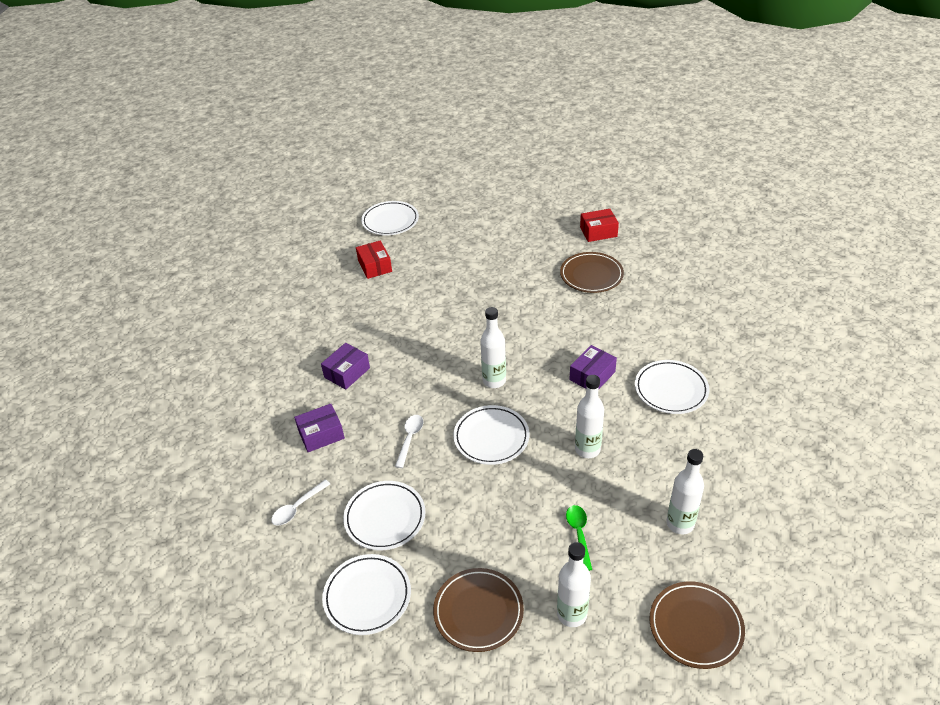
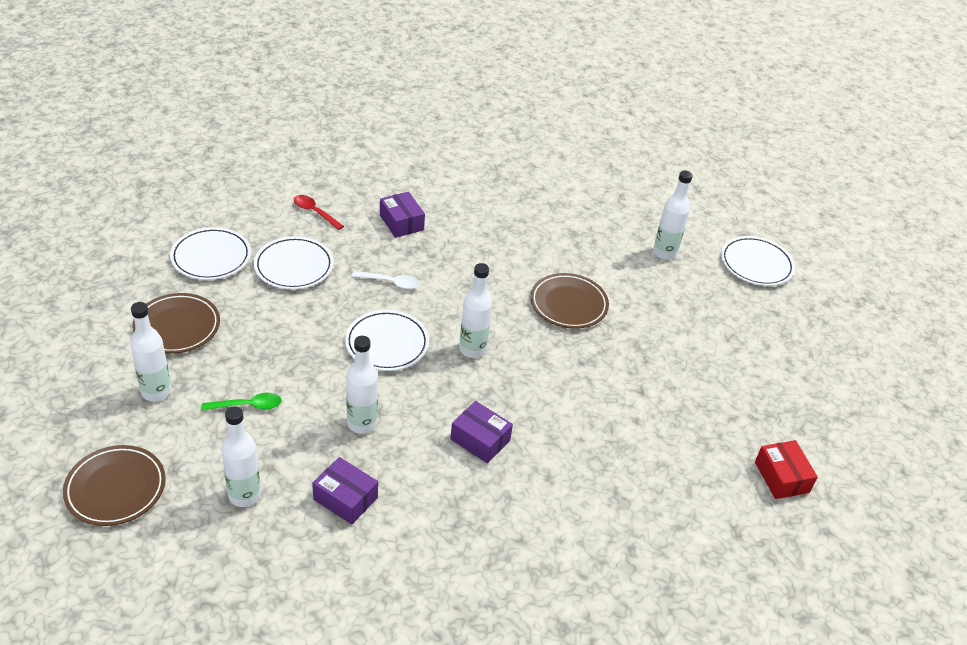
camera: 80 degrees right, 0 degrees up
white spoon [271,480,330,526] -> red spoon [294,195,344,230]
purple box [321,343,370,390] -> purple box moved to [312,457,378,525]
red box [356,240,392,279] -> white bottle [653,171,693,260]
brown plate [560,252,624,293] -> brown plate moved to [530,273,609,329]
white plate [635,360,709,414] -> none

